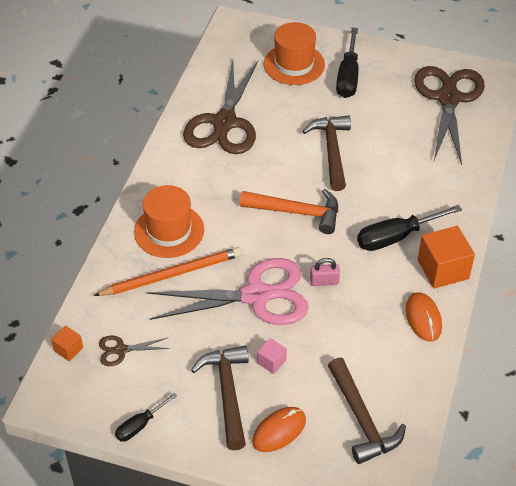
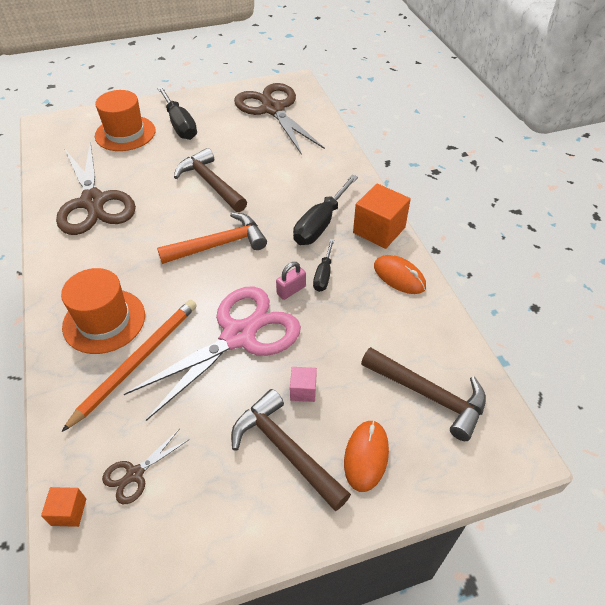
camera: 35 degrees left, 0 degrees up
black screwdriver [115,392,178,442] -> black screwdriver moved to [313,239,335,292]

